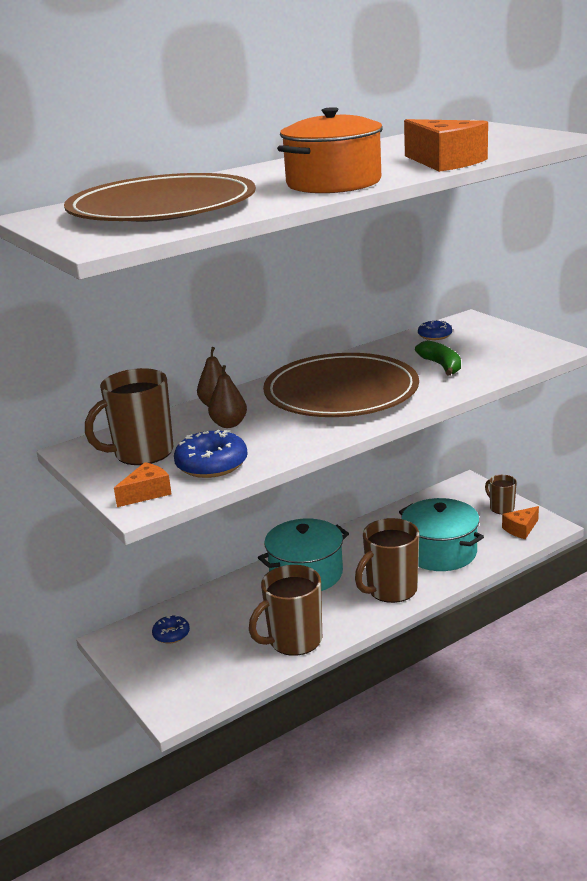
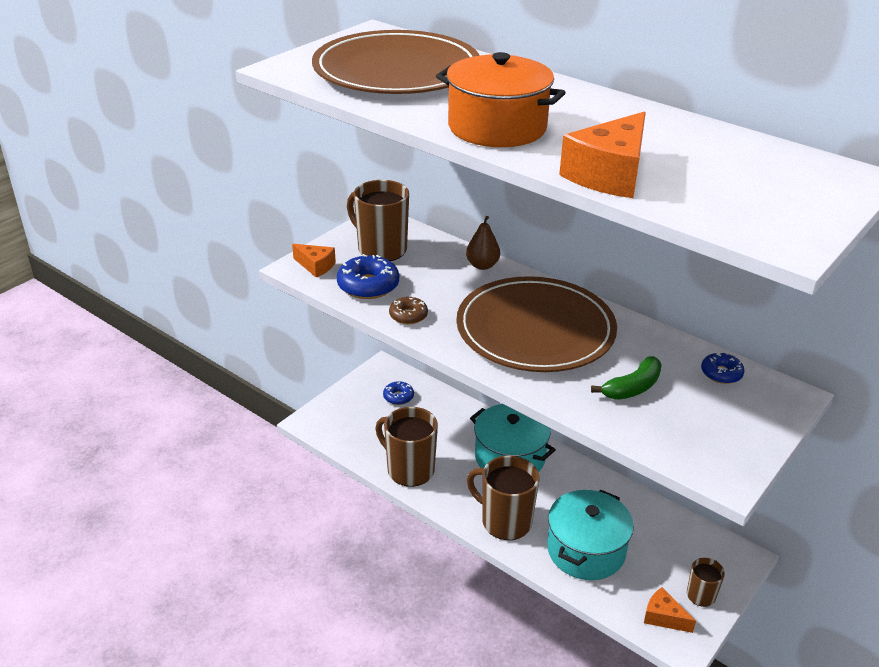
camera: 70 degrees right, 10 degrees up
brown pear [208,365,247,428] -> none
none -> brown donut [389,297,428,324]

